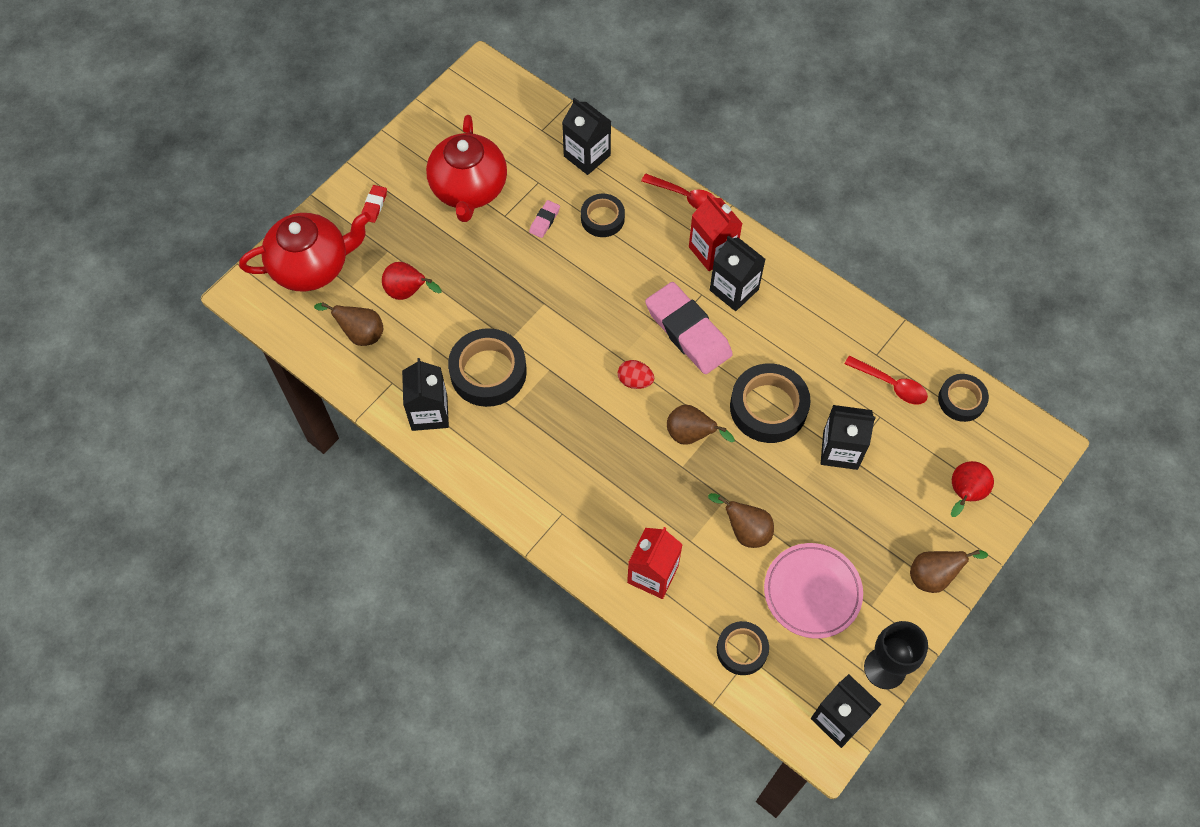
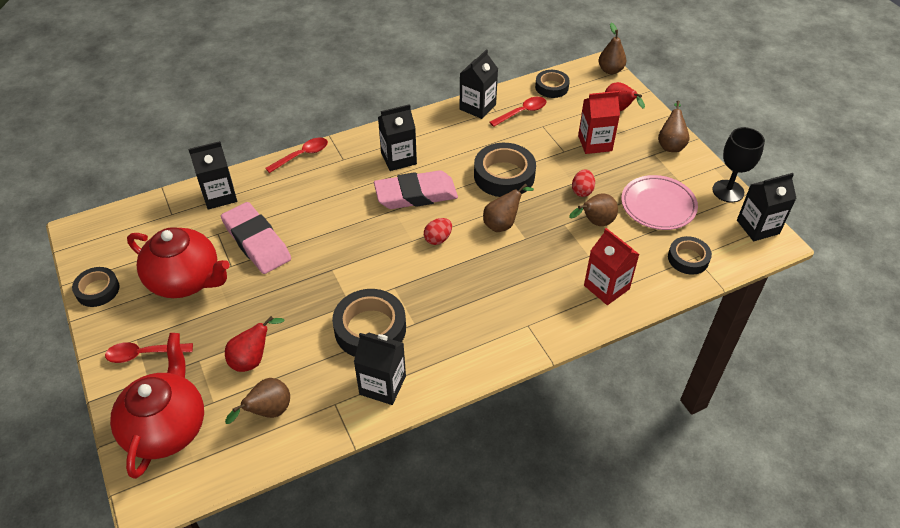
camera: 65 degrees left, 15 degrees down
red eraser [361,185,387,223] -> red spoon [105,342,193,363]
pink eraser [529,200,560,238] -> pink eraser [221,202,291,274], size x2.37
black tape [581,194,625,237] -> black tape moved to [72,267,120,307]
red carton [689,194,743,271] -> red carton moved to [578,91,620,154]
black carton [821,405,876,470] -> black carton moved to [460,49,498,119]
none -> red egg [572,169,595,197]
none -> brown pear [598,23,626,74]

